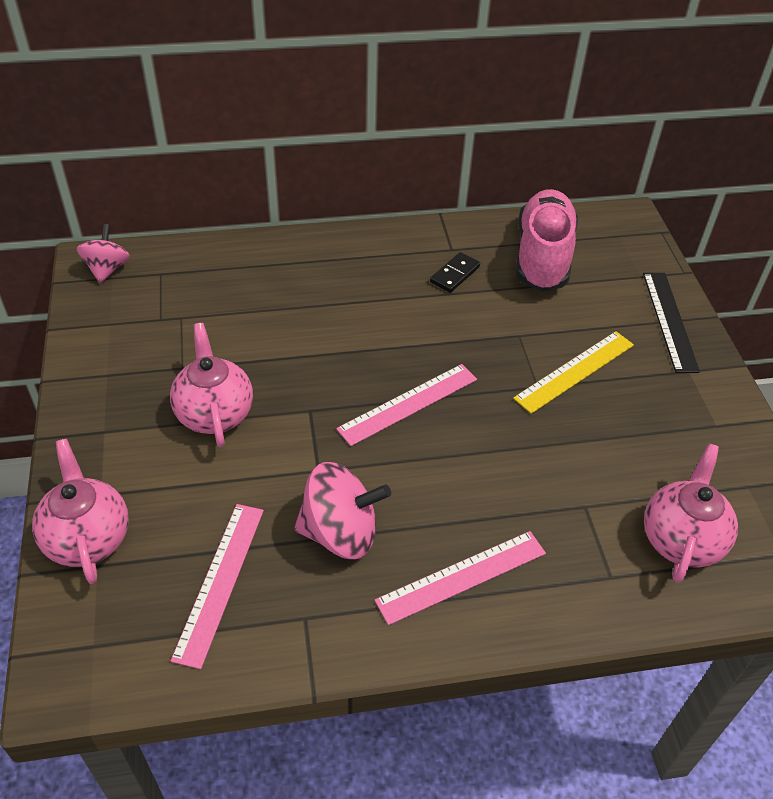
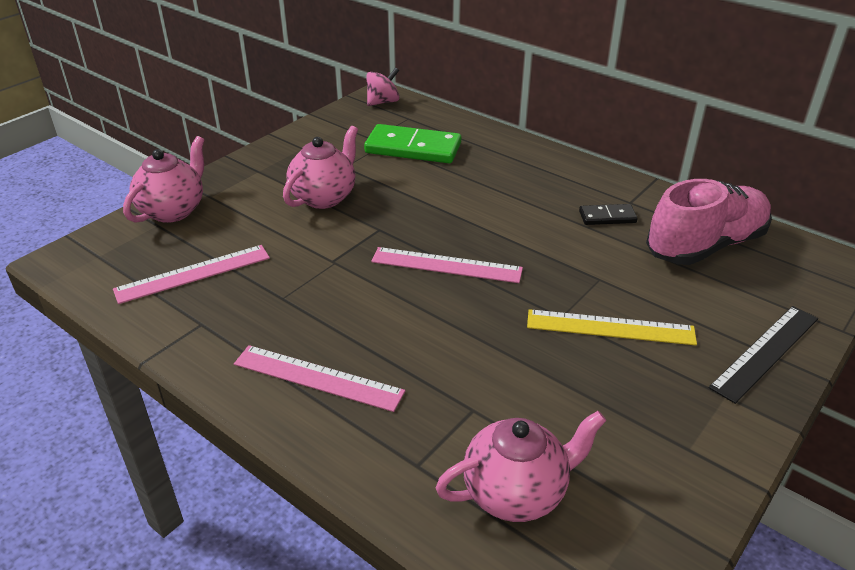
camera: 50 degrees right, 10 degrees down
pink spinning top [294,462,391,559] -> none
none -> green domino [364,124,461,163]

